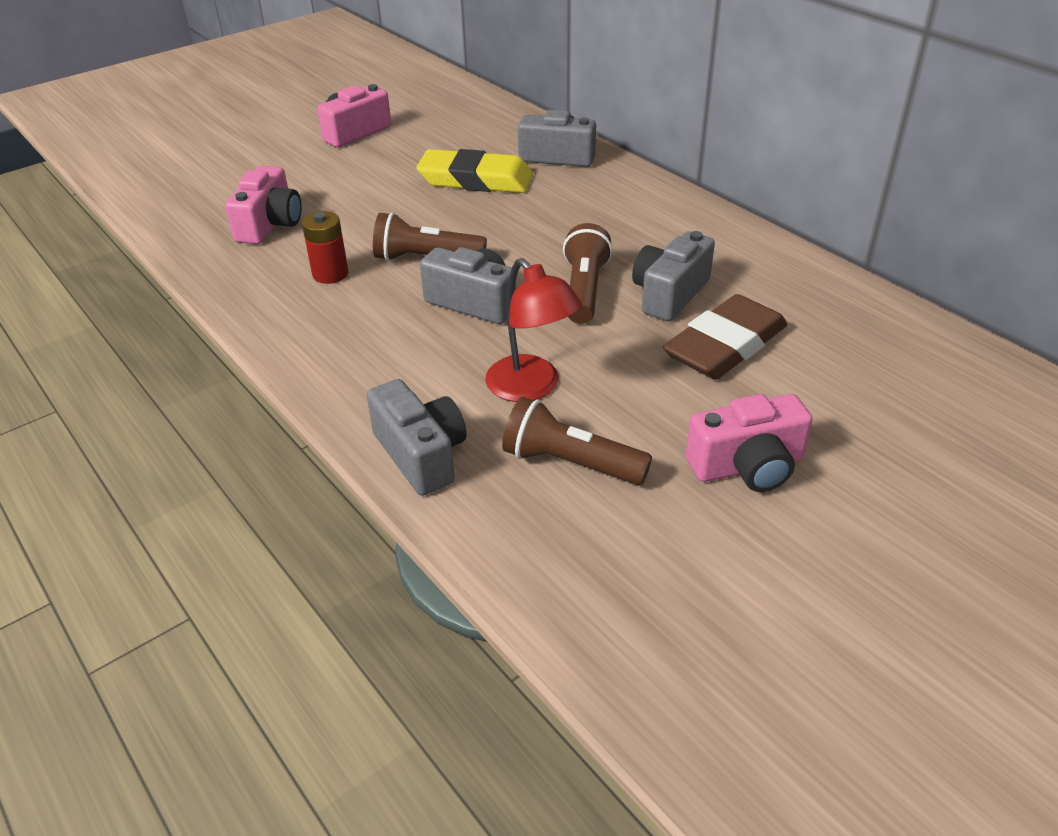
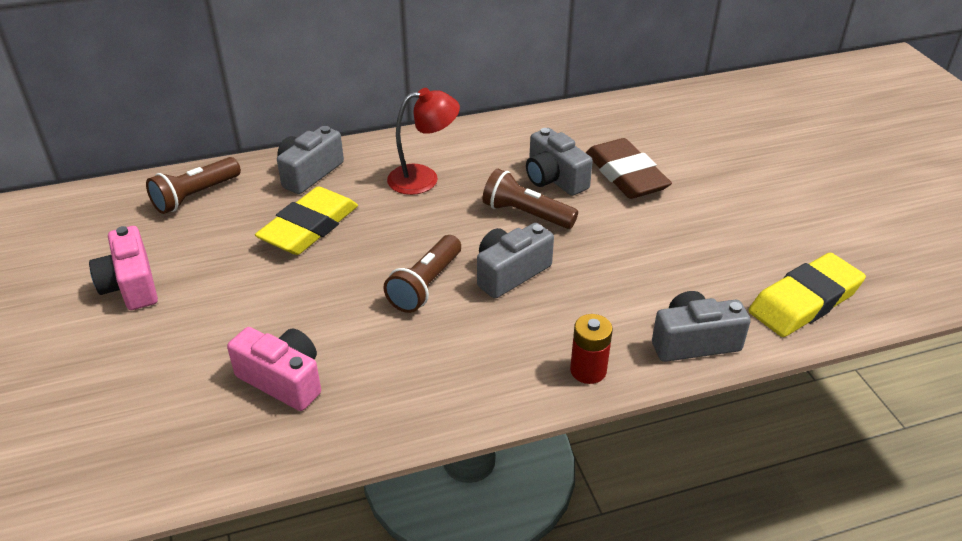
camera: 70 degrees left, 0 degrees up
red battery [302,211,348,284] -> red battery moved to [570,314,613,384]
red lamp [485,258,582,402] -> red lamp moved to [387,88,460,195]
brown flashlight [502,397,652,485] -> brown flashlight moved to [146,157,241,214]
pink camera [686,394,813,492] -> none
none -> yellow eraser [749,253,866,337]

